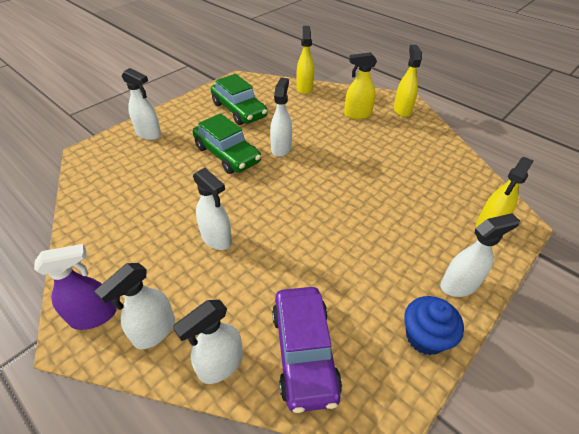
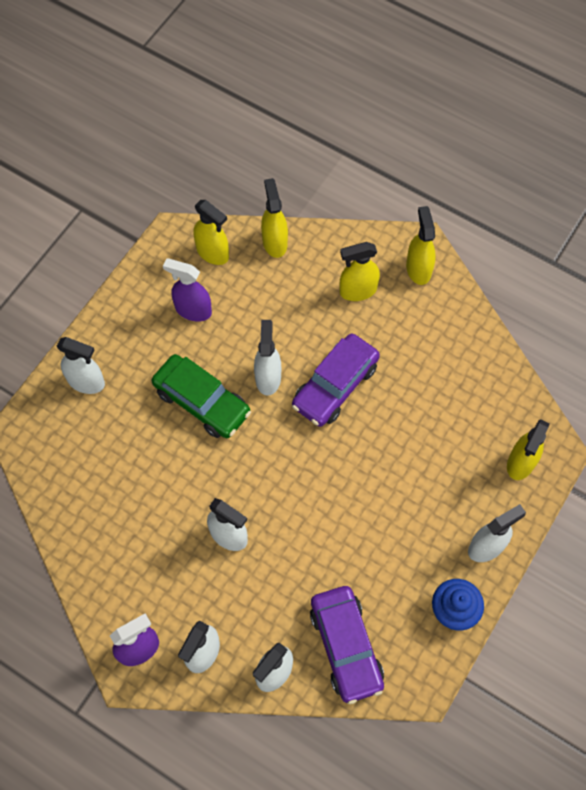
camera: 10 degrees left, 20 degrees up
green car [211,74,268,125] -> purple spray bottle [163,258,212,322]
none -> yellow spray bottle [193,200,229,265]
none -> purple car [292,333,380,427]

